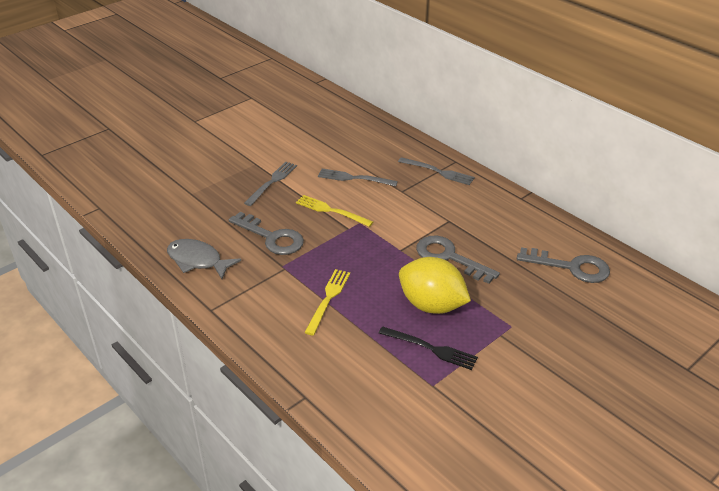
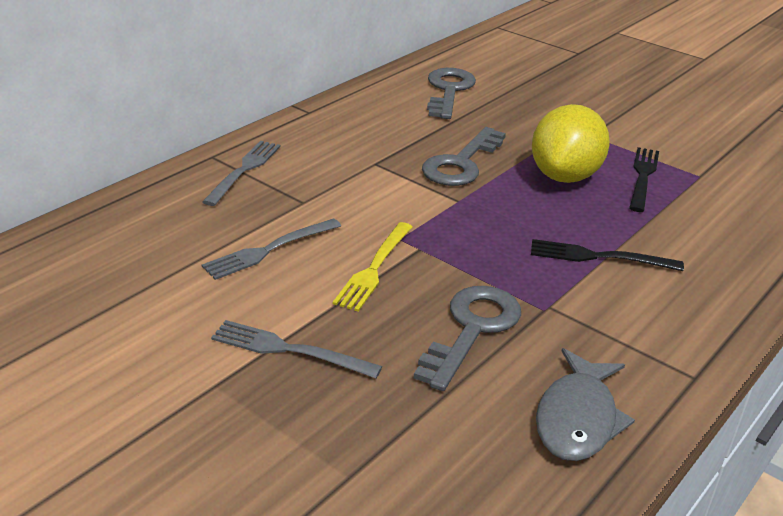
camera: 100 degrees left, 5 degrees down
yellow fork [304,269,350,335] -> black fork [531,239,684,271]
grey fork [318,169,398,186] -> grey fork turned 45 degrees clockwise [202,218,341,280]

